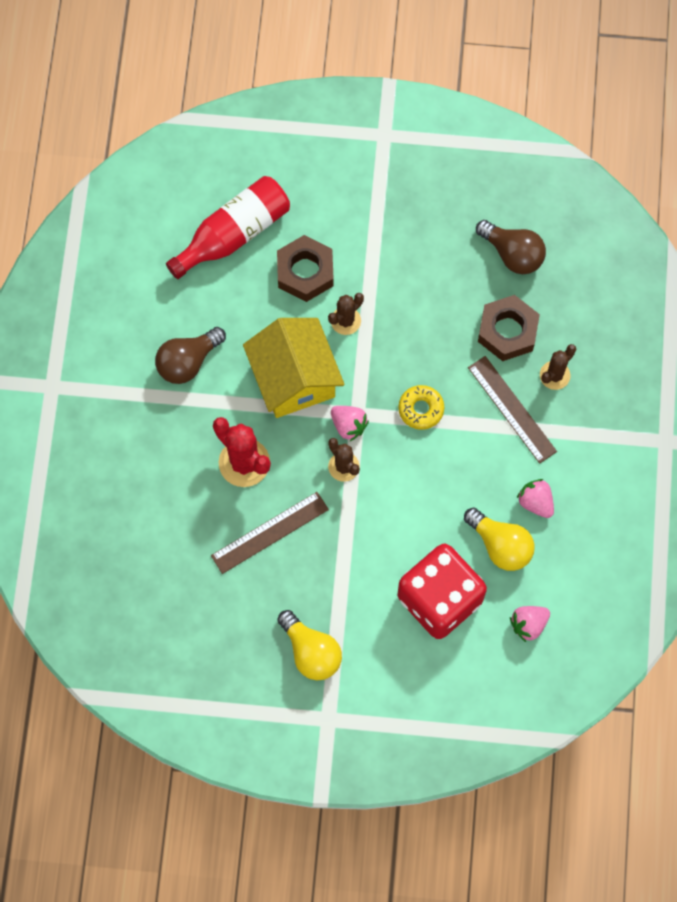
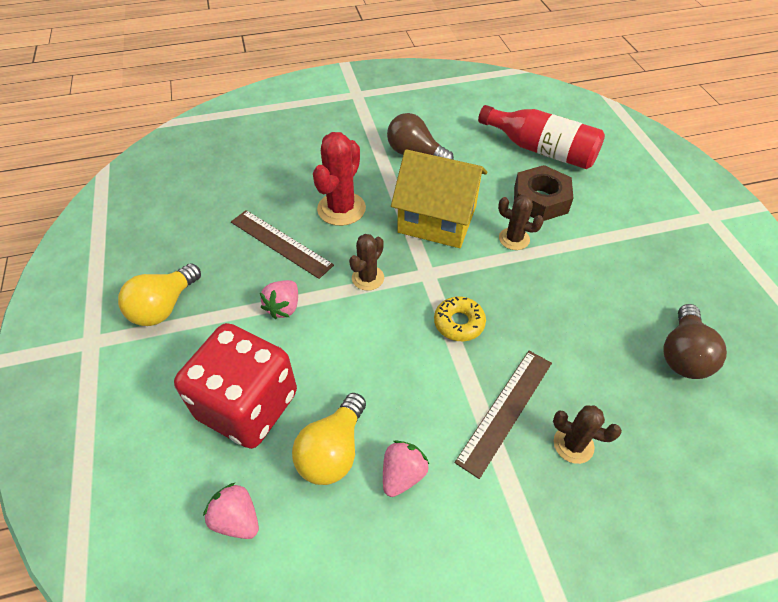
camera: 70 degrees right, 20 degrees down
yellow house [243,318,344,418] -> yellow house turned 60 degrees clockwise [391,149,487,248]
pink strawberry [331,406,369,442] -> pink strawberry moved to [260,280,298,319]
brown nut [478,295,540,361] -> none

